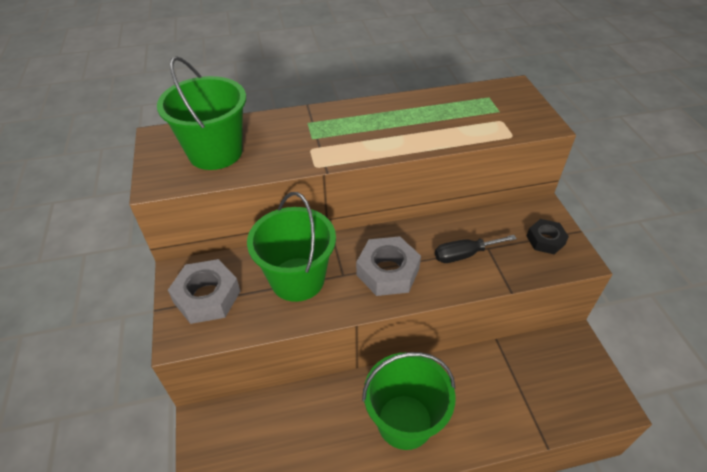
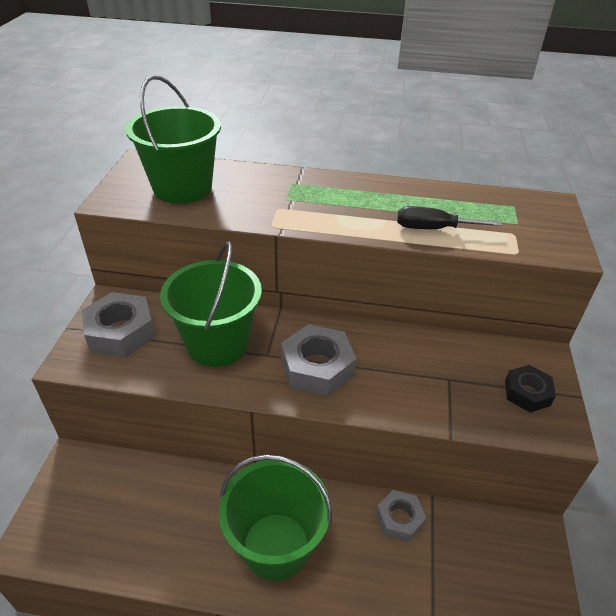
camera: 20 degrees right, 5 degrees down
black screwdriver [435,235,517,263] -> black screwdriver moved to [397,206,502,229]
none -> grey nut [376,490,426,542]

